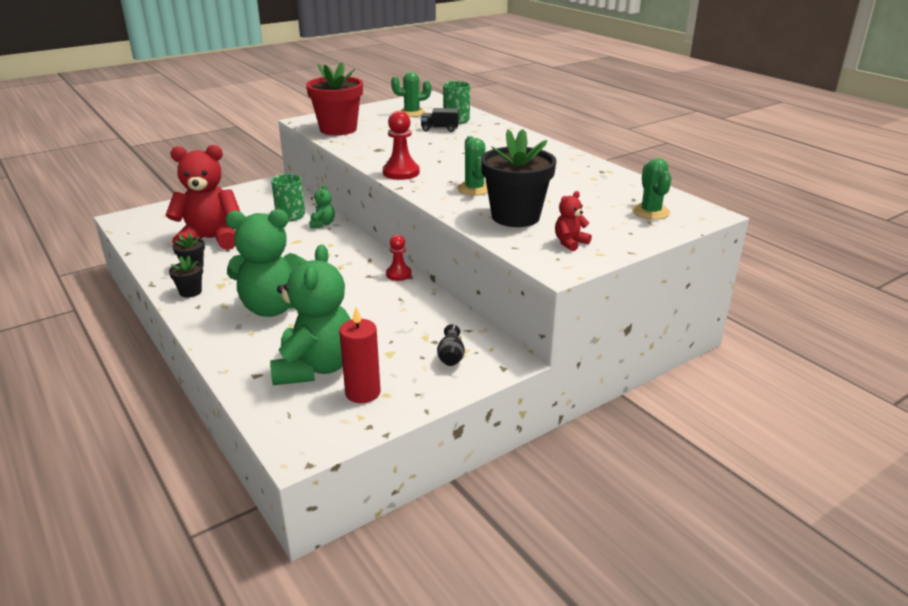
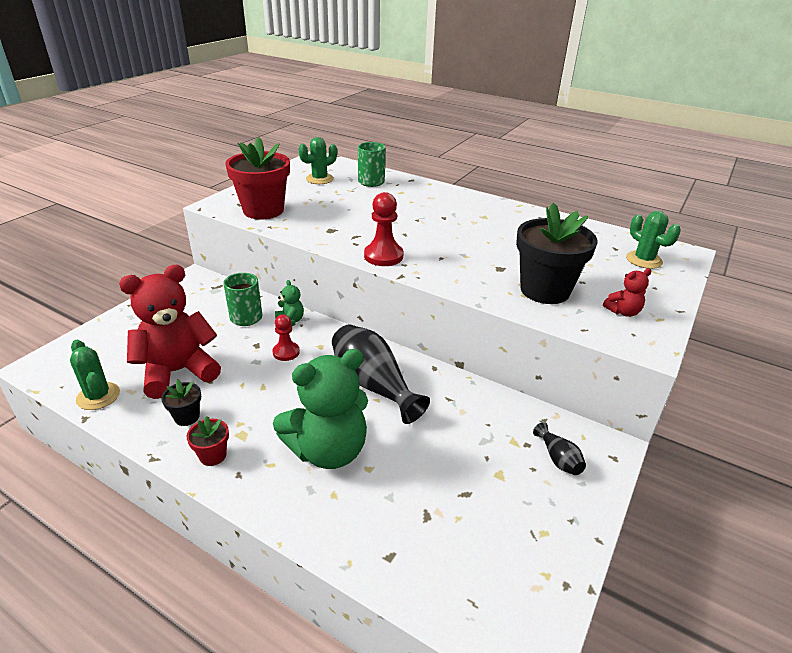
camera: 25 degrees left, 5 degrees up
black flower pot [169,256,203,298] -> red flower pot [186,416,229,466]
green teddy bear [270,245,351,385] -> none
red candle [339,307,381,403] -> none
red pawn [386,235,412,281] -> red pawn moved to [273,314,300,361]
black truck [421,108,459,132] -> none
green cactus [457,136,488,196] -> green cactus moved to [70,340,120,410]
red teddy bear [555,191,592,251] -> red teddy bear turned 135 degrees counterclockwise [603,268,652,317]
none -> black vase [332,325,430,424]

